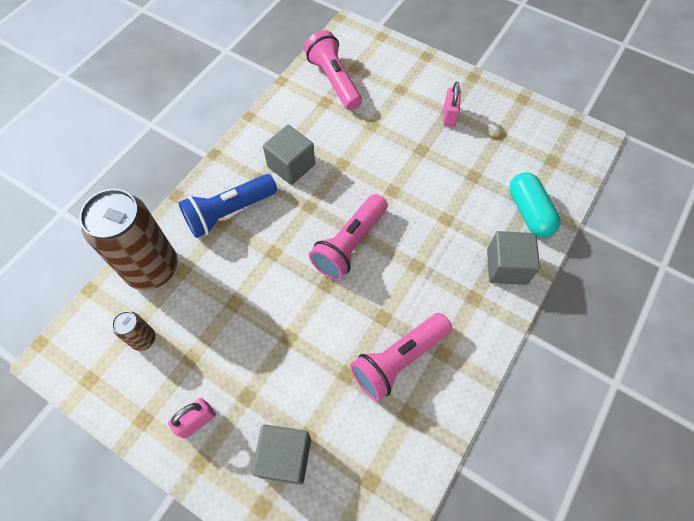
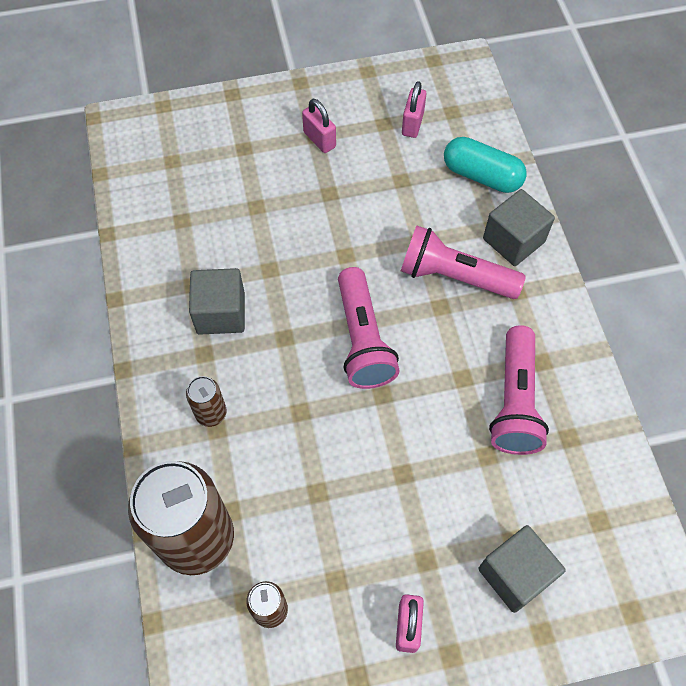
camera: 45 degrees left, 0 degrees up
blue flashlight [178,174,277,238] -> brown can [186,376,226,427]
pink flashlight [304,30,362,110] -> pink flashlight moved to [401,225,526,299]
none -> pink padlock [402,81,426,138]

